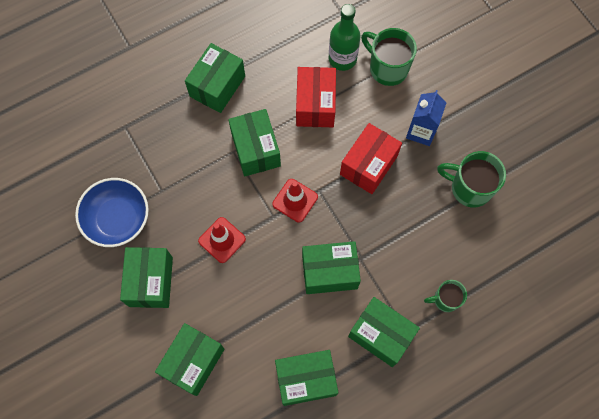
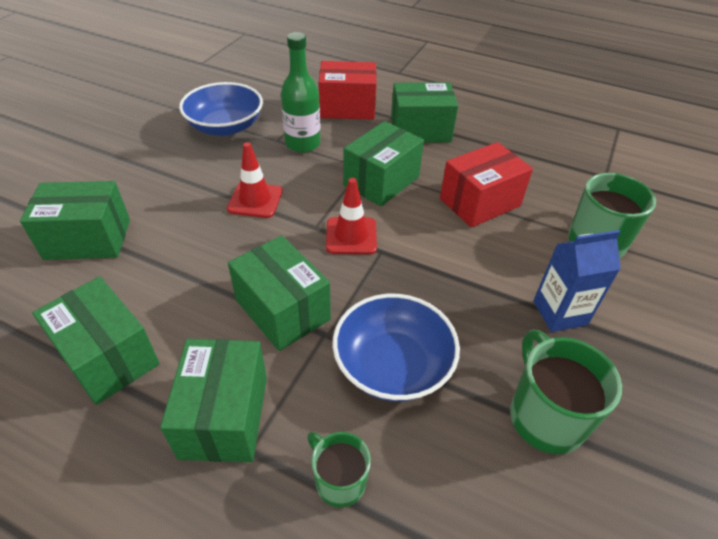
camera: 55 degrees right, 25 degrees down
green box [120,247,173,308] -> none
green bottle [329,4,360,71] -> green bottle moved to [281,32,321,153]
red box [340,123,402,194] -> red box moved to [319,61,377,120]
none -> blue bowl [333,294,460,402]

